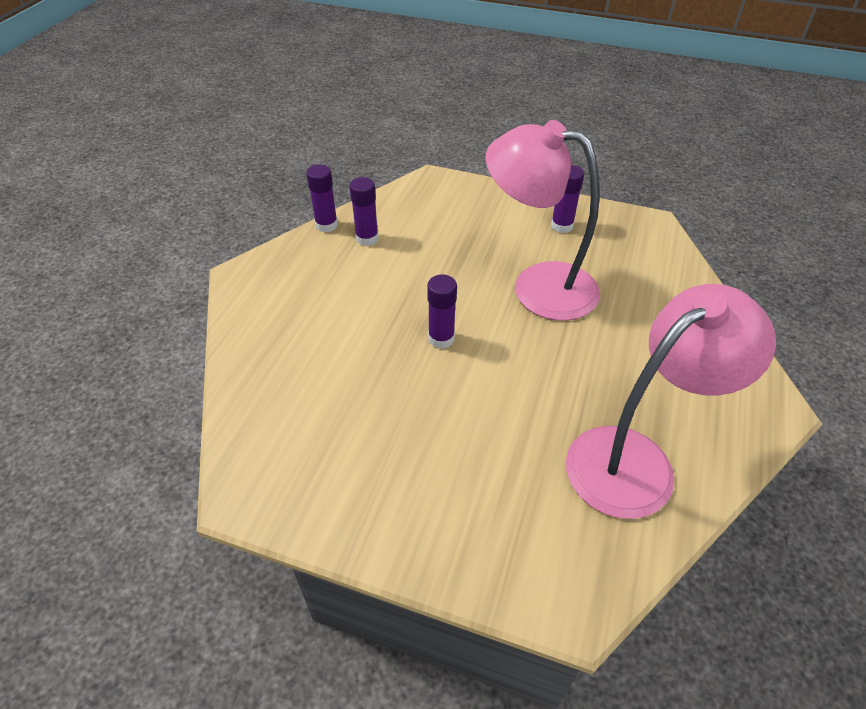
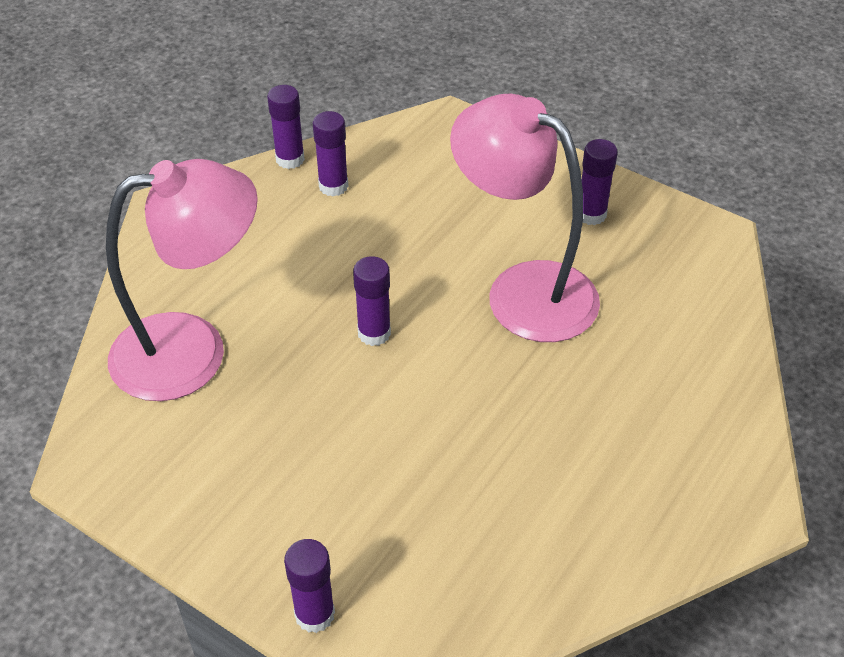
camera: 15 degrees right, 0 degrees up
pink lamp [566,284,776,519] -> pink lamp moved to [106,159,258,401]
none -> purple glue stick [284,539,335,633]

